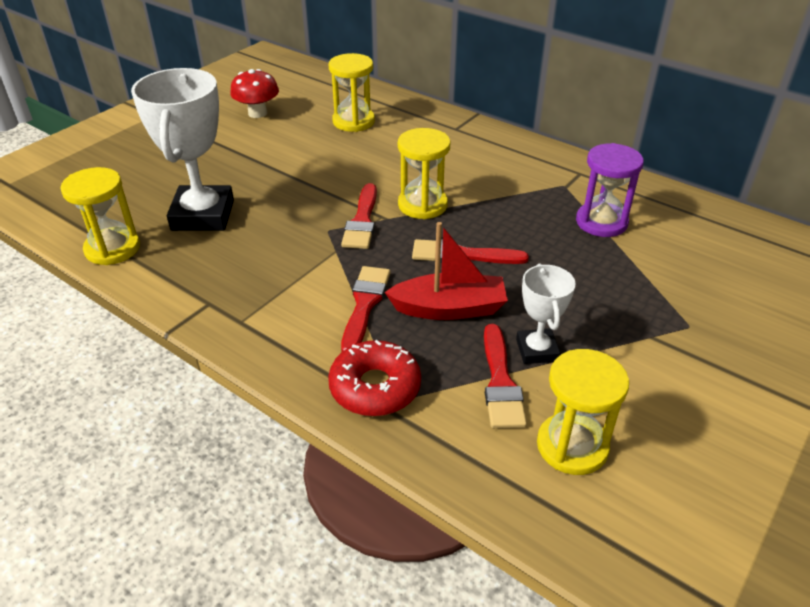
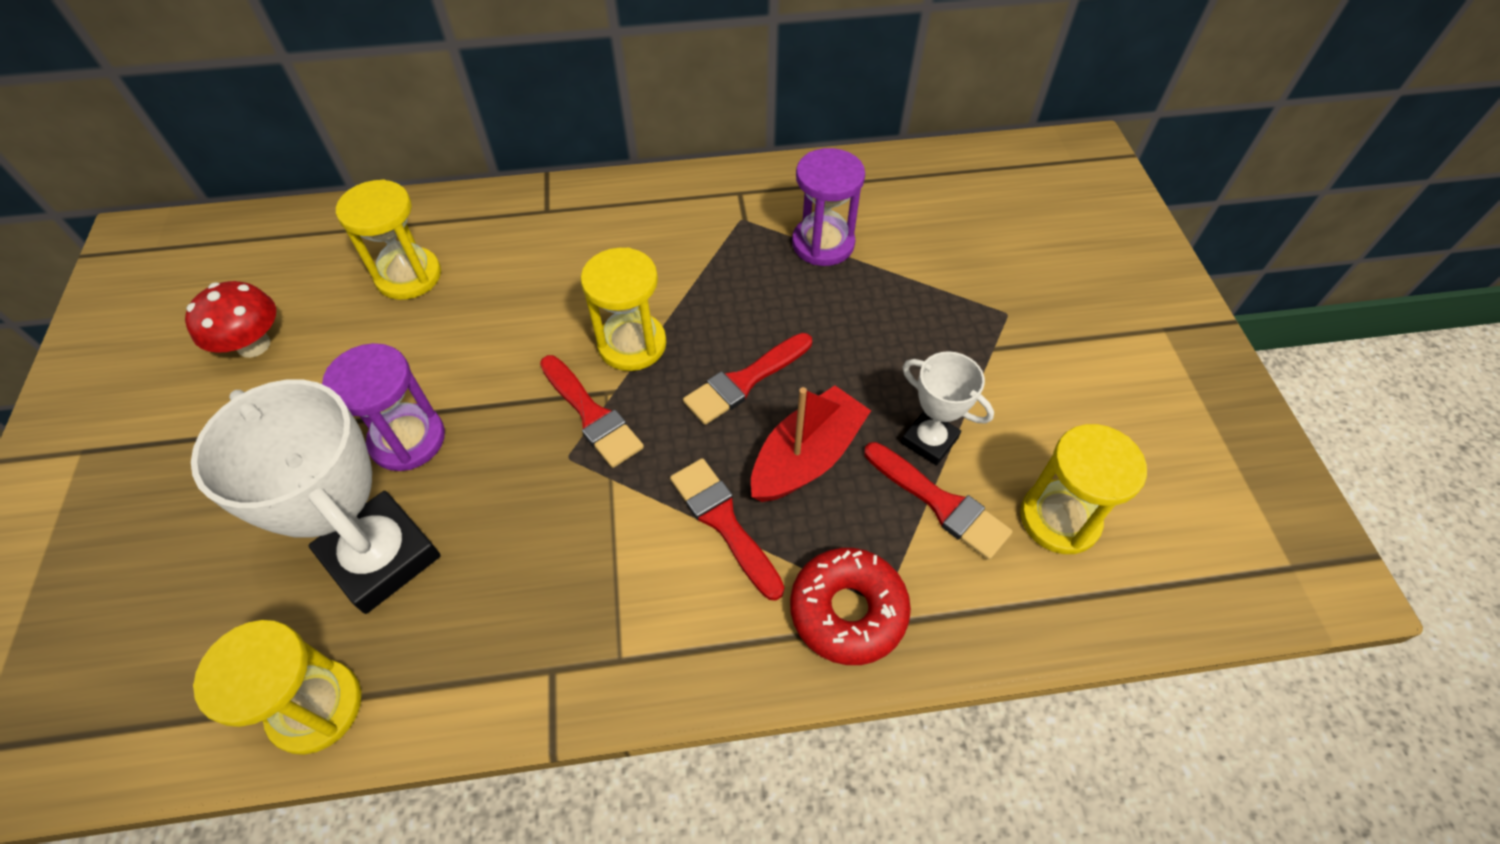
camera: 45 degrees left, 15 degrees up
none -> purple hourglass [322,343,445,471]

